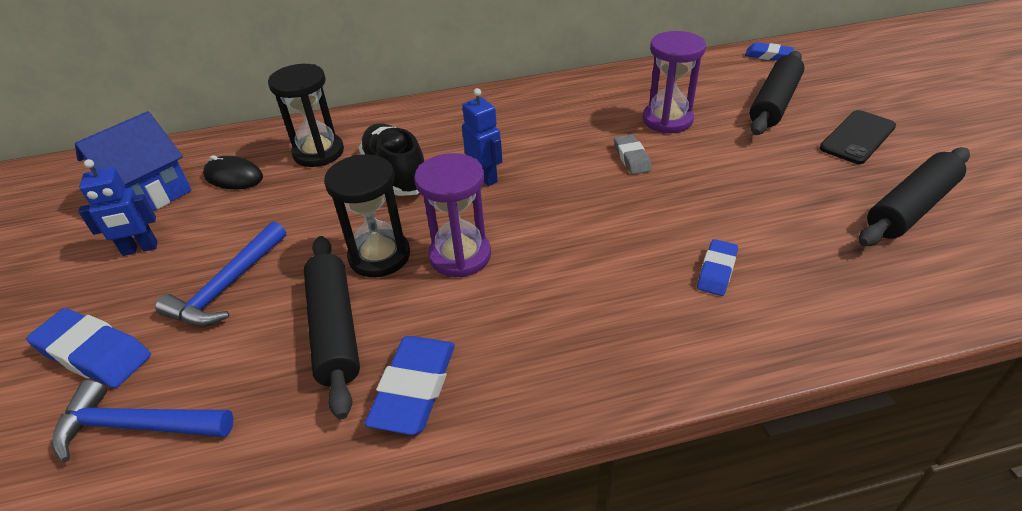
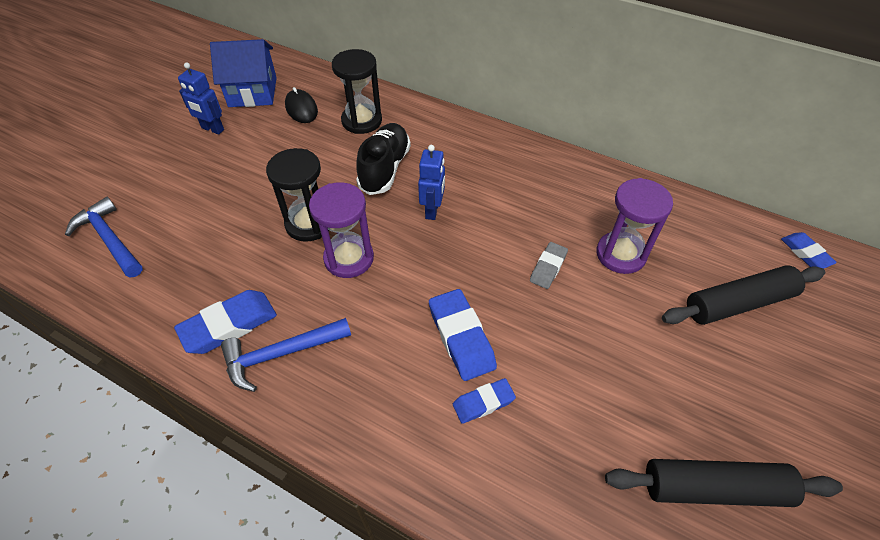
camera: 40 degrees right, 10 degrees up
blue eraser [26,308,151,388] -> blue eraser moved to [429,289,497,381]
blue hammer [155,221,286,326] -> blue hammer moved to [221,318,351,392]
black rolling pin [304,236,360,419] -> none
black phone [820,110,896,164] -> none

